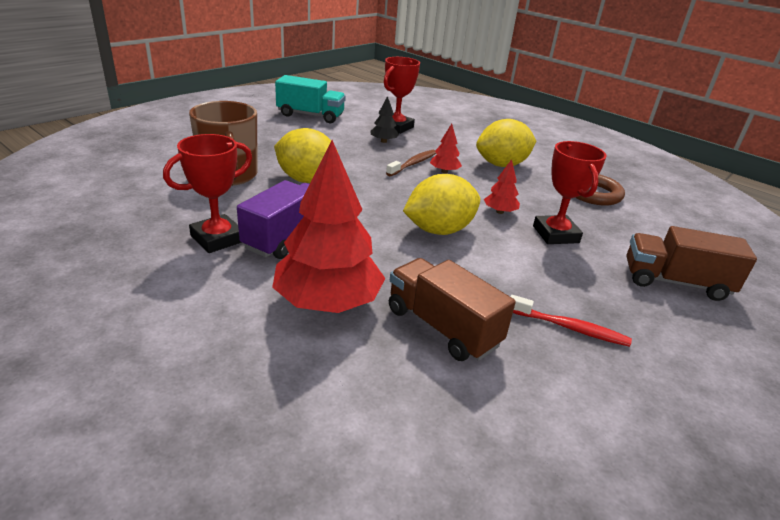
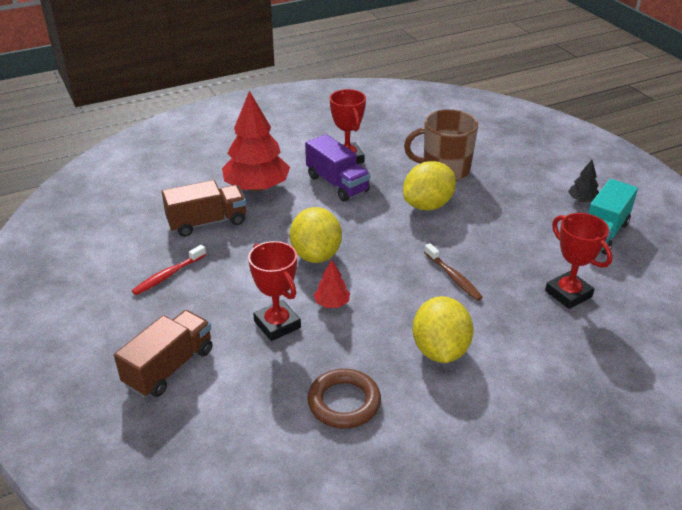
camera: 115 degrees right, 5 degrees up
black tree [371,96,399,143] -> black tree moved to [568,160,599,202]
red tree [430,124,462,173] -> none
red trophy [533,141,607,244] -> red trophy turned 45 degrees clockwise [248,241,301,341]

